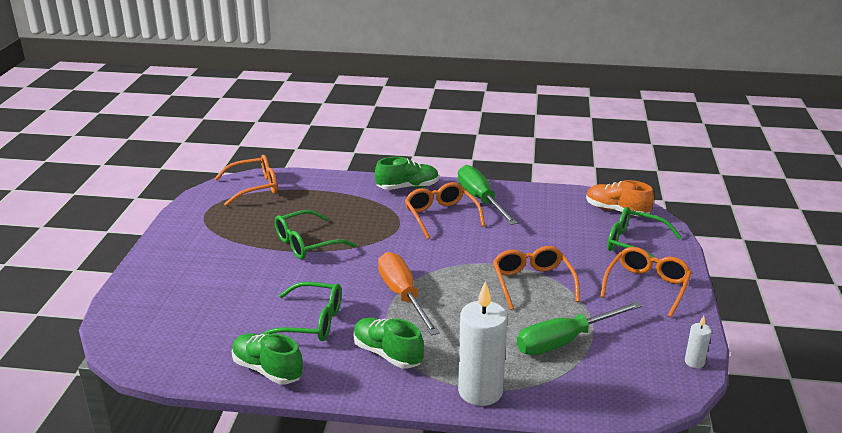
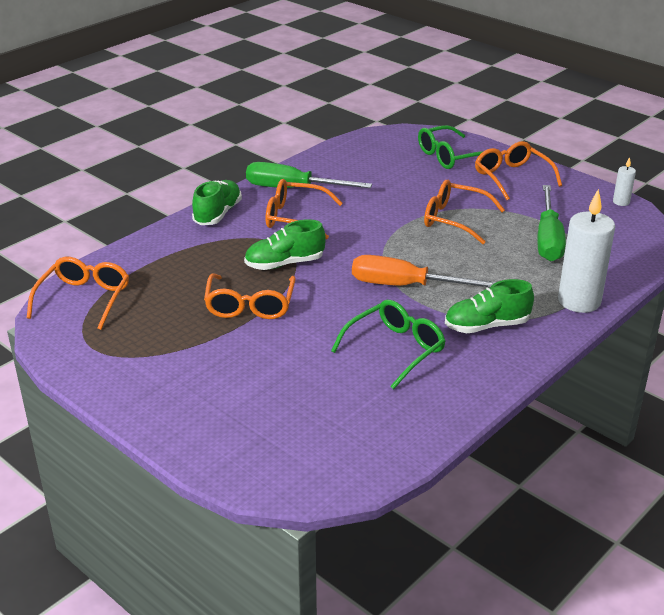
camera: 55 degrees left, 5 degrees up
green shoe [232,333,303,384] -> green shoe moved to [244,219,326,270]
green glasses [275,210,356,259] -> orange glasses [204,274,296,319]
orange shoe [586,180,654,216] -> none

